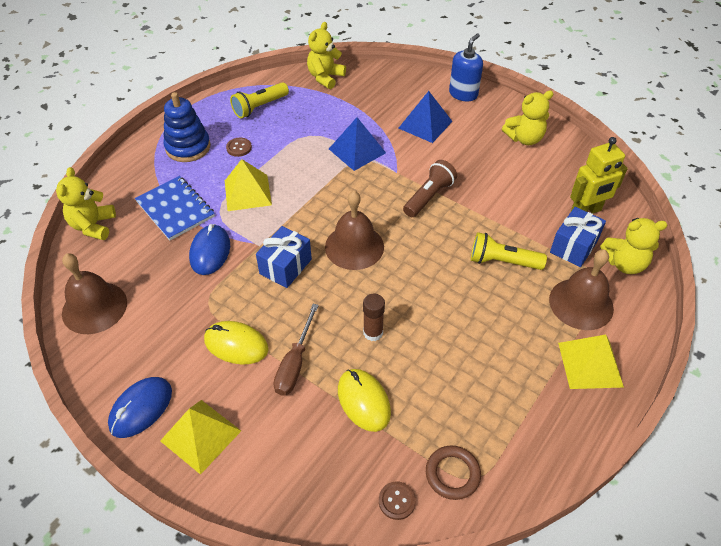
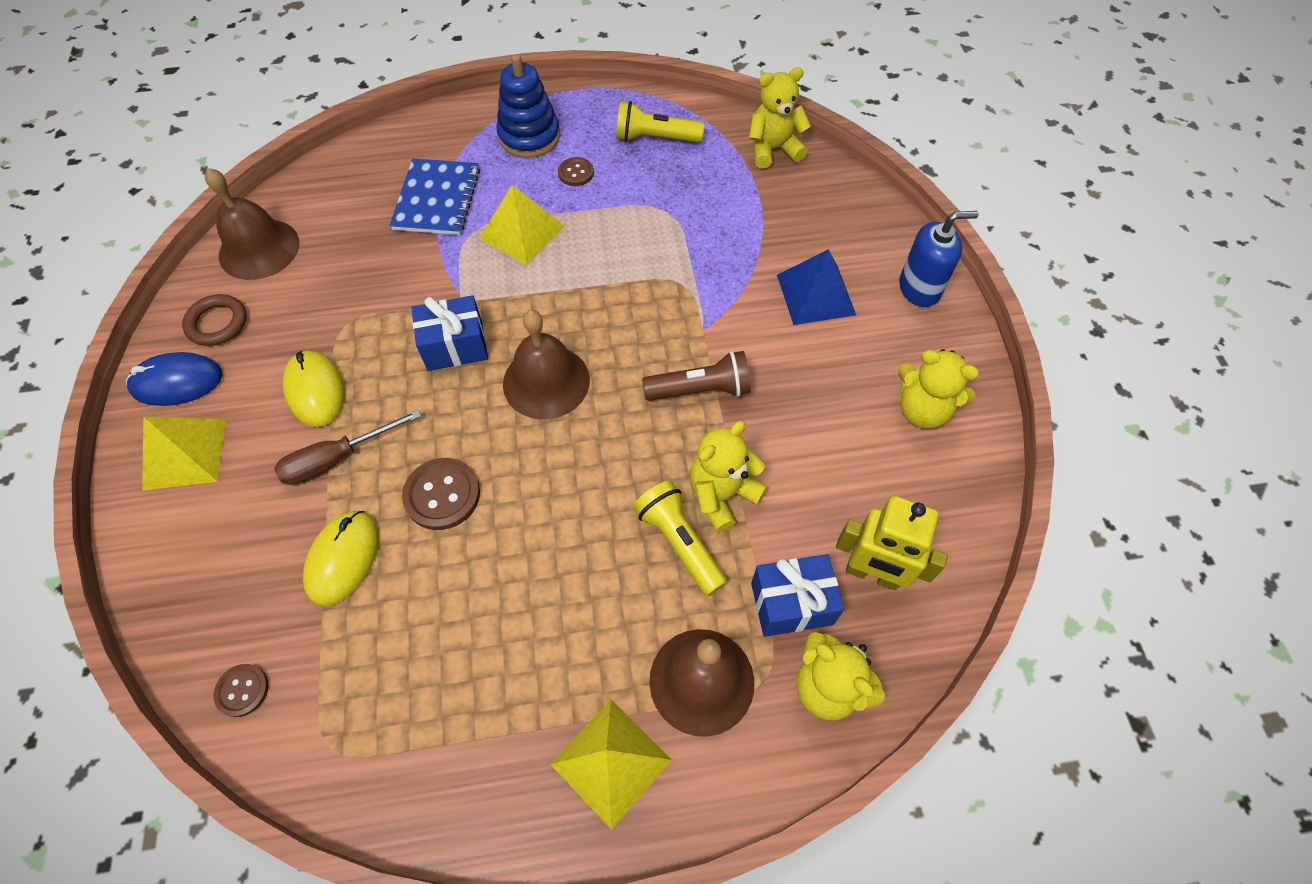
camera: 45 degrees right, 10 degrees up
yellow teddy bear [56,167,116,240] -> yellow teddy bear moved to [690,421,768,532]
blue mouse [189,224,230,275] -> none
blue pyramid [329,117,386,171] -> none
brown glue stick [363,293,385,341] -> brown button [402,458,480,530]
brown ring [426,446,481,500] -> brown ring moved to [182,294,247,346]

